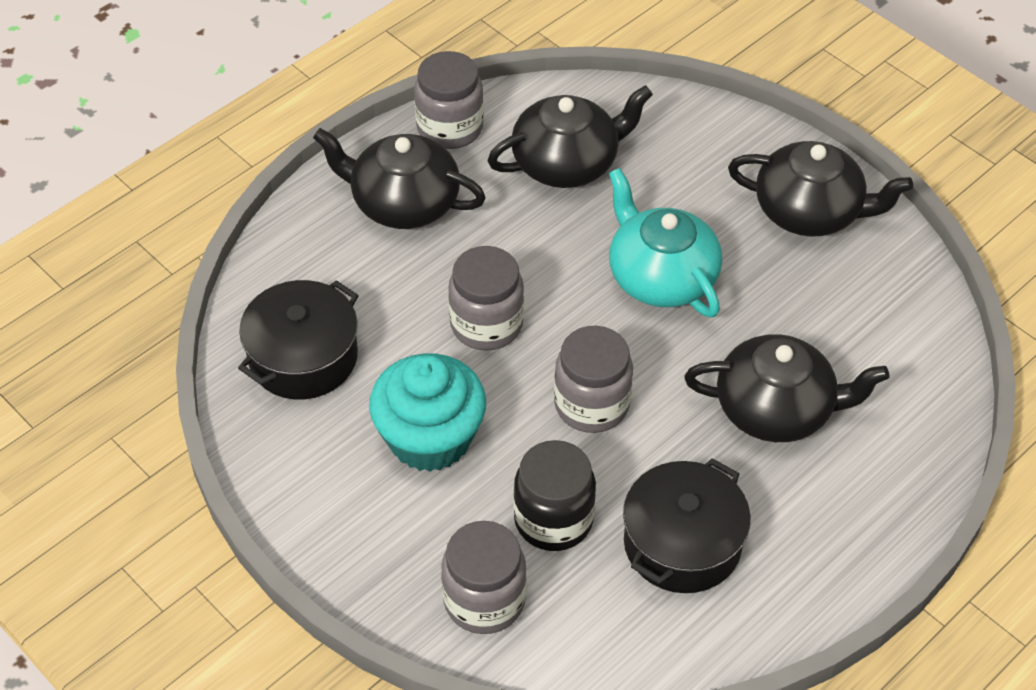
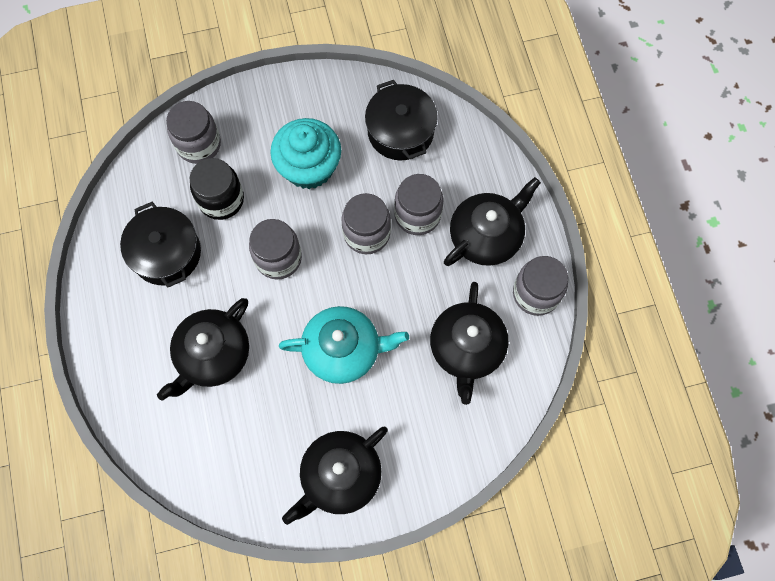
camera: 120 degrees right, 20 degrees up
none -> grey jar [394,174,443,235]

